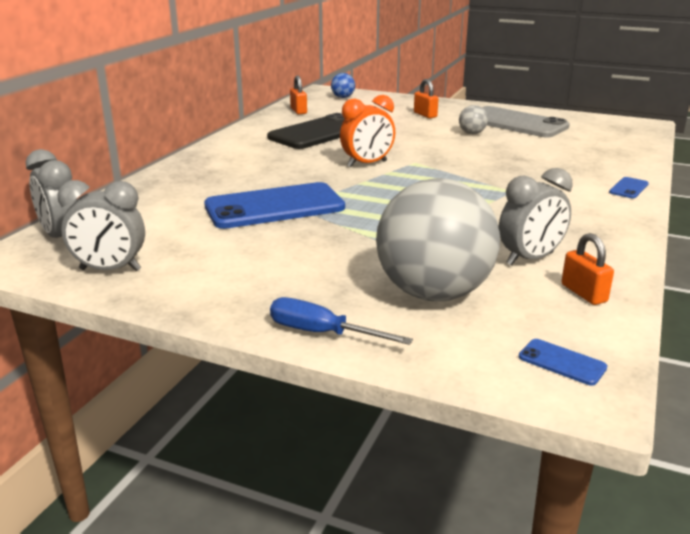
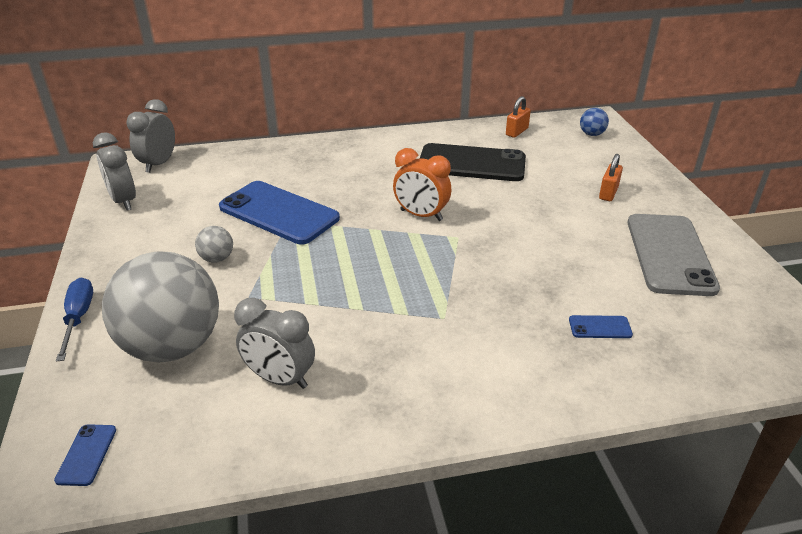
camera: 55 degrees right, 10 degrees up
grey ball [459,105,488,134] -> grey ball moved to [195,226,233,262]
orange padlock [562,233,614,305] -> none
blue phone [609,177,649,198] -> blue phone moved to [569,315,633,338]

